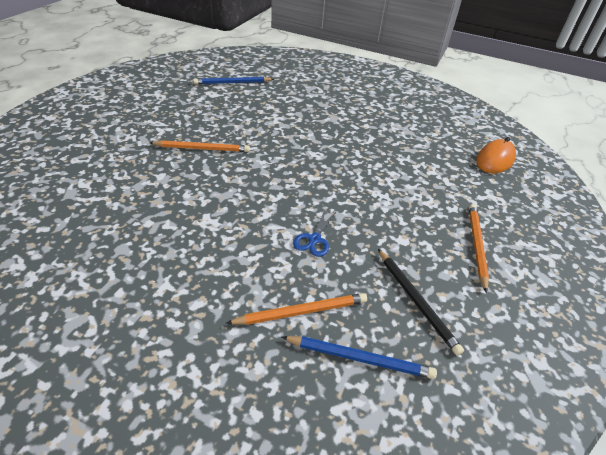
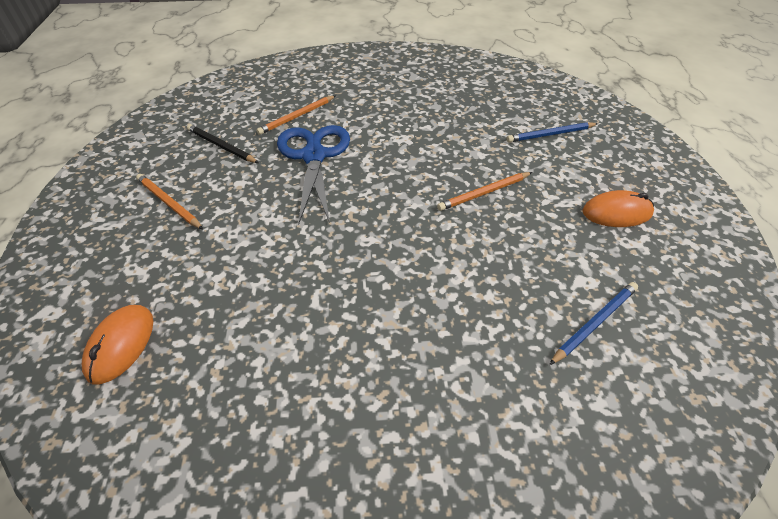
camera: 155 degrees right, 5 degrees up
blue pencil [282,336,437,379] -> blue pencil moved to [507,122,598,142]
blue scissors [293,210,337,257] -> blue scissors [277,125,350,224], size x2.43
orange pencil [469,204,489,293] -> orange pencil turned 150 degrees clockwise [136,174,203,229]
none -> orange mouse [583,190,654,227]

